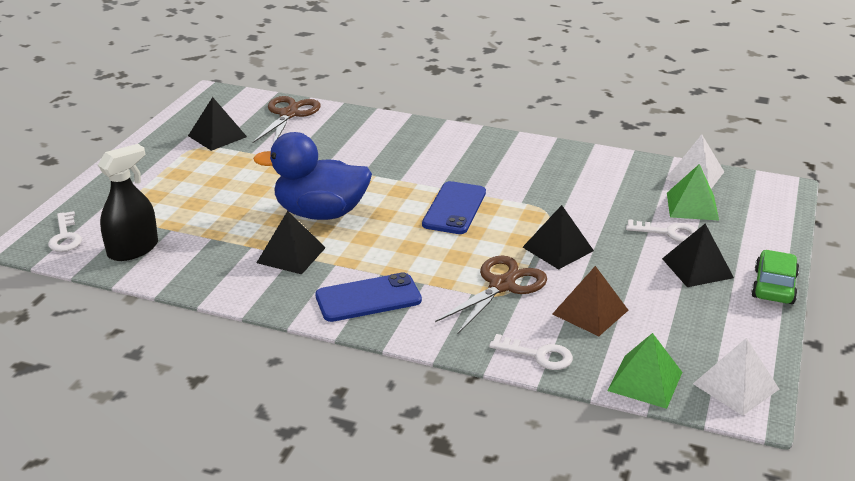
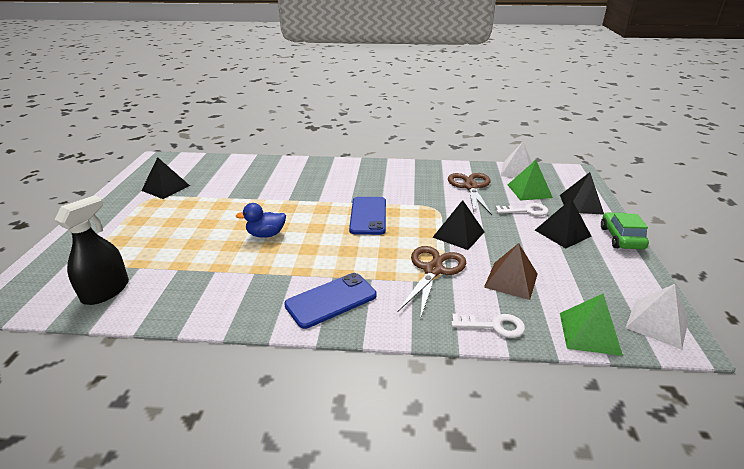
camera: 15 degrees left, 0 degrees up
white key [48,211,82,252] -> none
brown scissors [252,96,321,144] -> brown scissors moved to [448,173,492,215]
blue duck [253,132,372,220] -> blue duck [236,203,286,238], size x0.52
black pyramid [257,211,326,274] -> black pyramid moved to [560,172,604,215]

